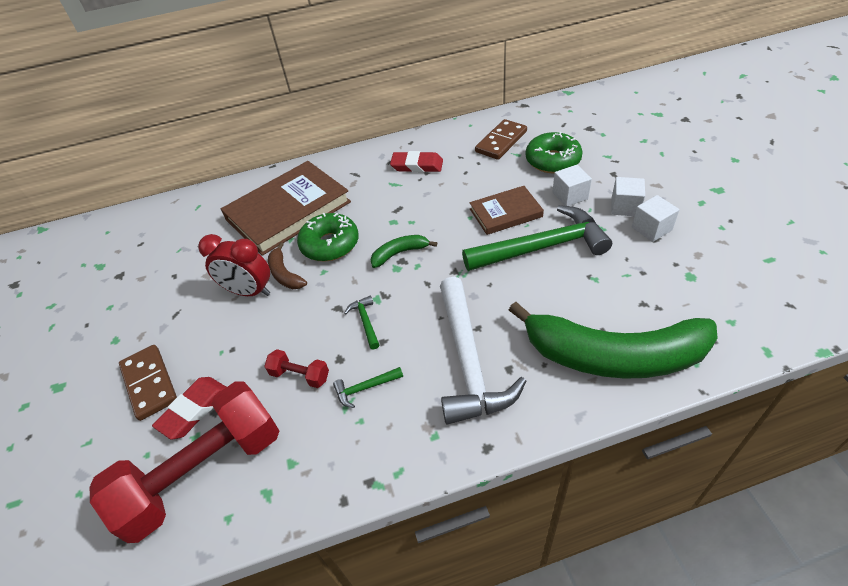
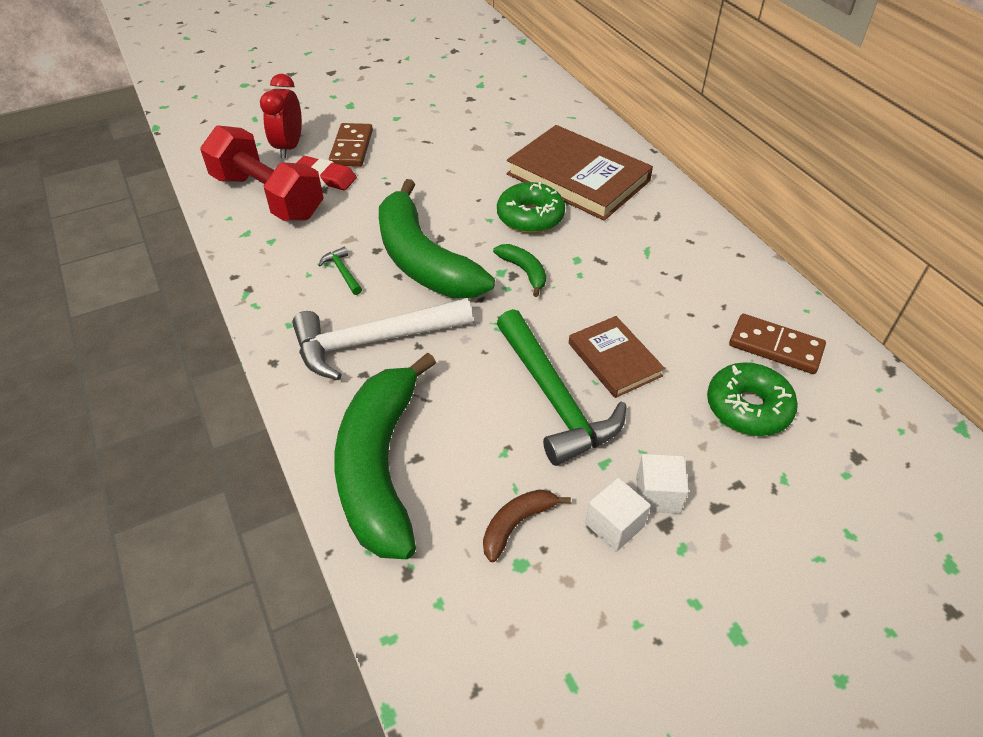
camera: 75 degrees right, 0 degrees up
brown domino [119,345,177,421] -> brown domino turned 45 degrees counterclockwise [329,123,373,167]
red clock [198,234,270,296] -> red clock moved to [260,74,302,159]
red dumbbell [264,349,329,388] -> none
brown banana [268,242,307,289] -> brown banana moved to [483,490,571,562]
green hammer [344,296,379,349] -> green banana [379,179,495,298]
red eraser [390,151,443,172] -> none
white cube [553,165,592,206] -> none

